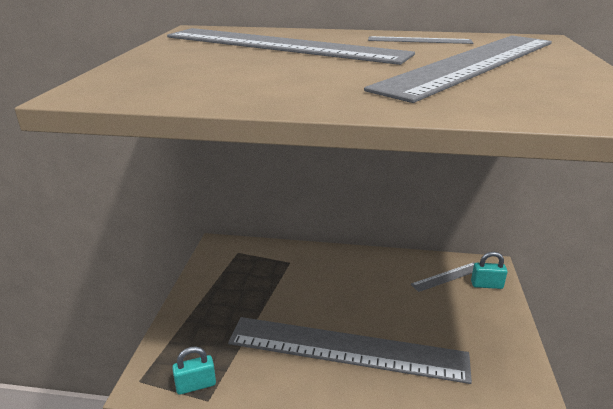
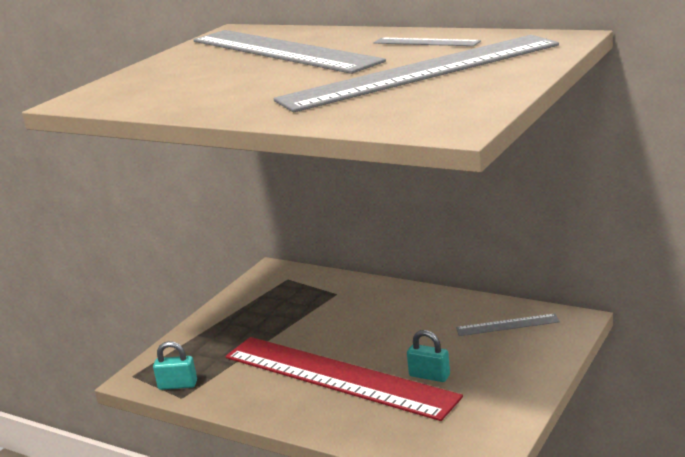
camera: 25 degrees right, 5 degrees down
grey ruler [228,317,472,384] -> red ruler [226,337,463,421]
turquoise padlock [471,252,508,289] -> turquoise padlock moved to [407,330,450,382]

